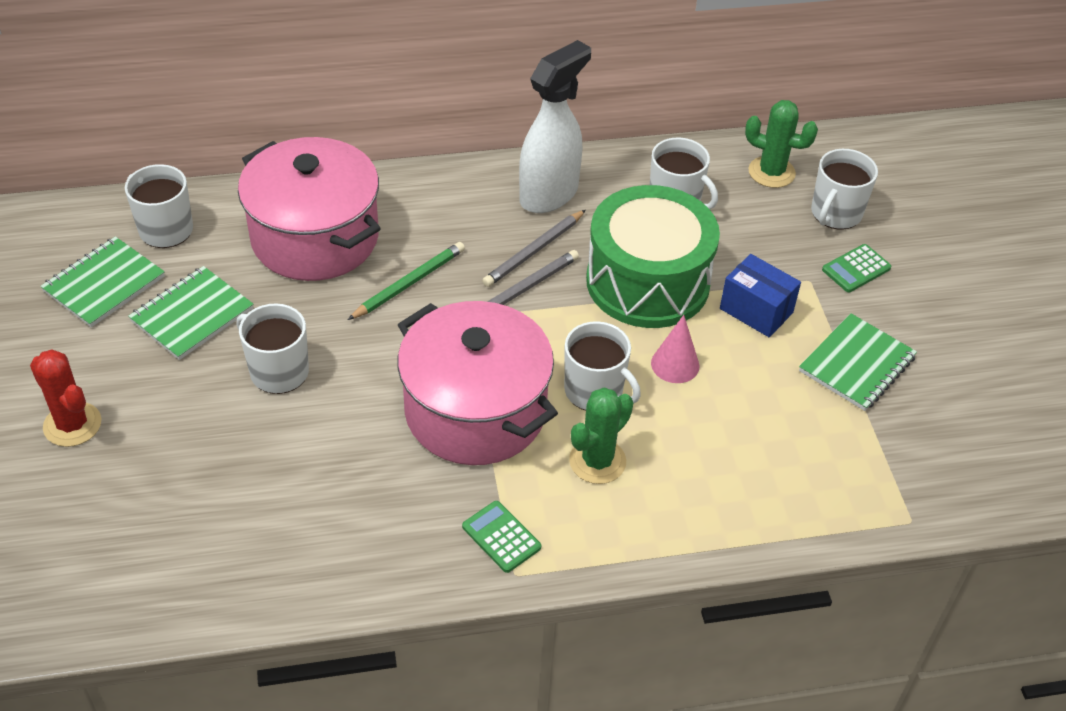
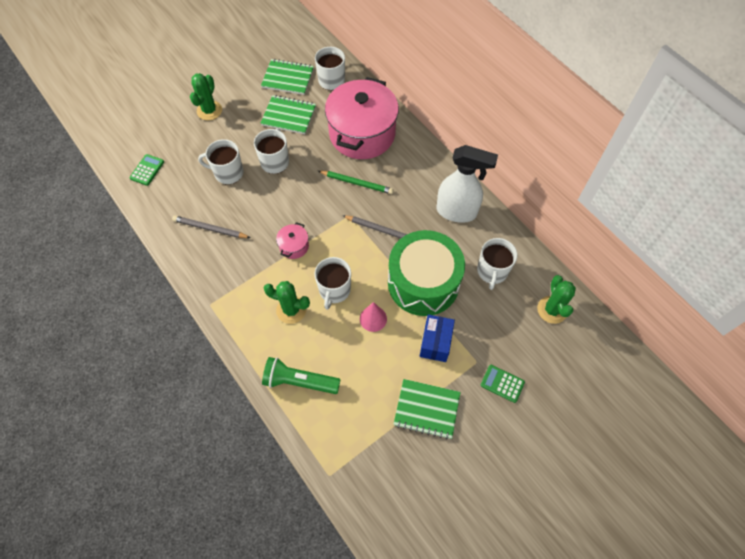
camera: 65 degrees right, 15 degrees up
red cactus [30,349,101,447] -> green cactus [190,73,222,121]
pink pot [397,301,558,465] -> pink pot [276,222,309,259], size x0.41
green calculator [462,501,541,573] -> green calculator moved to [129,154,164,186]
grey pencil [482,210,586,287] -> grey pencil moved to [172,216,250,238]
white mug [811,149,878,230] -> white mug moved to [198,139,243,184]
none -> green flashlight [262,357,340,394]

